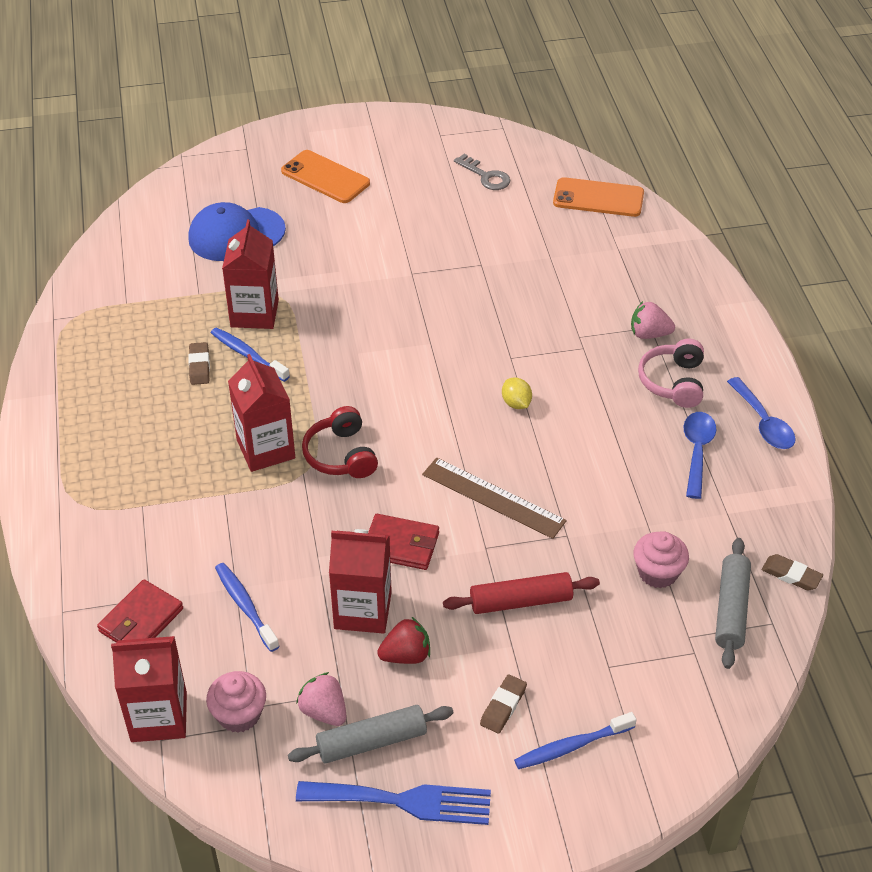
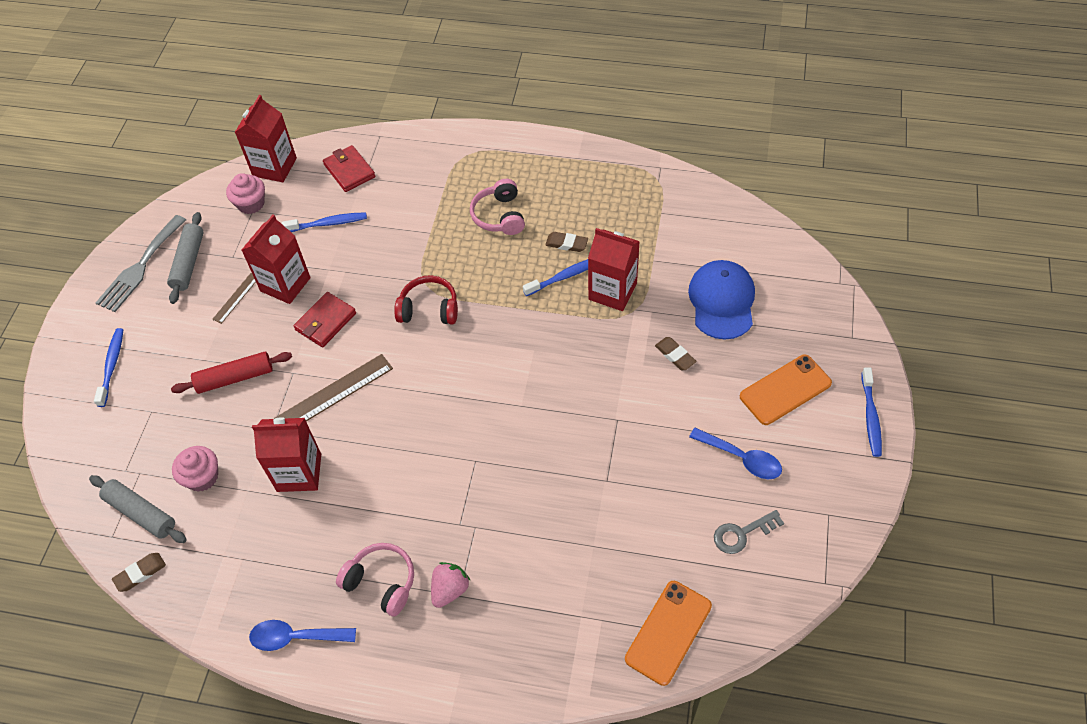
camera: 115 degrees right, 10 degrees up
red carton [228,354,295,472] -> red carton moved to [252,417,321,492]
pink strawberry [296,672,346,726] -> none
blue fork [296,781,491,825] -> grey fork [96,215,186,312]
red strawberry [377,617,430,664] -> brown ruler [212,273,256,324]
red rolling pin [443,572,600,614] -> red rolling pin turned 60 degrees clockwise [171,352,292,394]
brown eraser [480,674,527,734] -> brown eraser moved to [655,337,697,370]
yellow lemon [502,378,532,409] -> none
blue spoon [684,412,716,499] -> blue spoon moved to [689,428,782,479]
none -> pink headphones [470,179,525,235]
none -> blue toothbrush [861,367,882,457]

